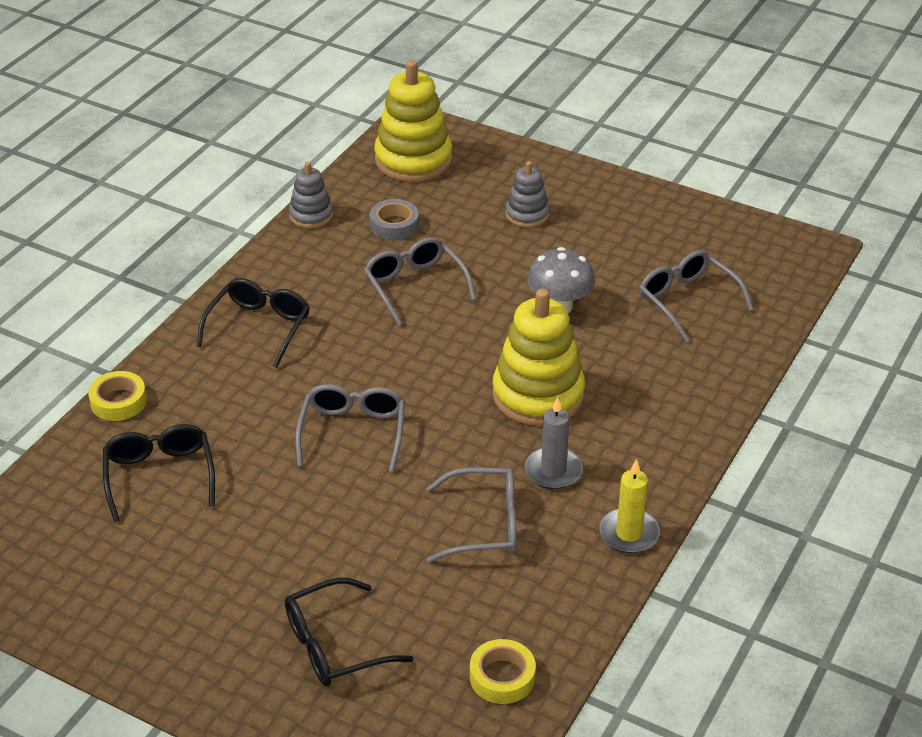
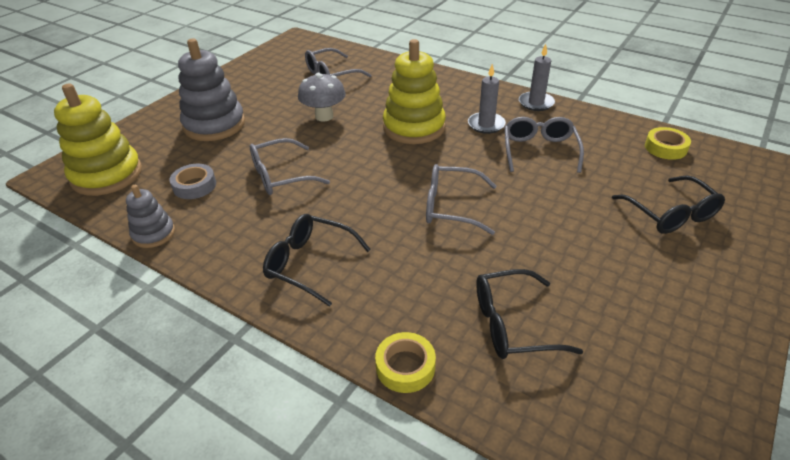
camera: 85 degrees left, 0 degrees up
grey stacking toy [505,161,549,228] -> grey stacking toy [178,39,245,141], size x1.85
yellow candle [599,459,660,553] -> grey candle [519,44,555,111]

